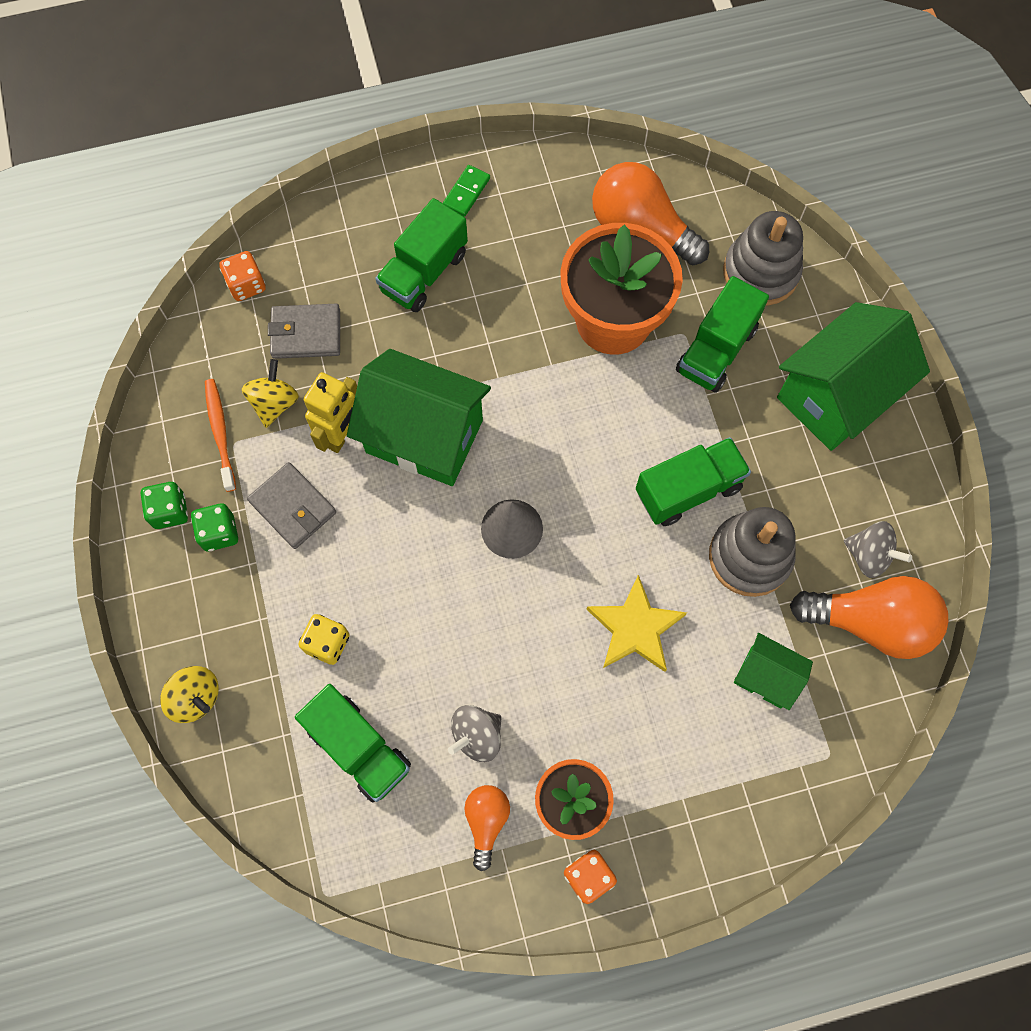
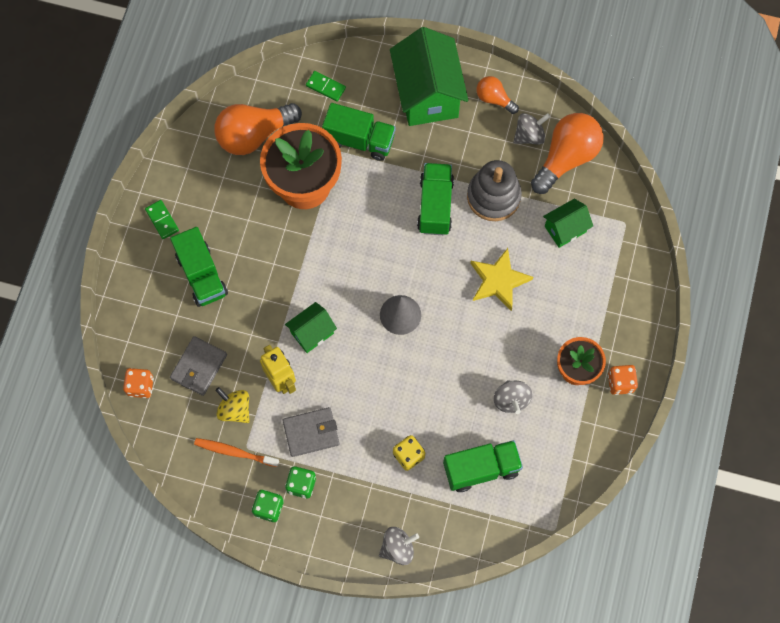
camera: 60 degrees left, 0 degrees up
yellow spinning top [160,666,218,723] -> grey spinning top [379,527,419,565]
green house [347,349,491,486] -> green house [285,302,337,353], size x0.51
orange light bulb [464,785,510,871] -> orange light bulb moved to [476,76,519,114]
green truck [676,276,769,393] -> green truck turned 45 degrees counterclockwise [322,103,396,161]
grey stacking toy [723,211,803,306] -> green domino [306,71,346,102]

